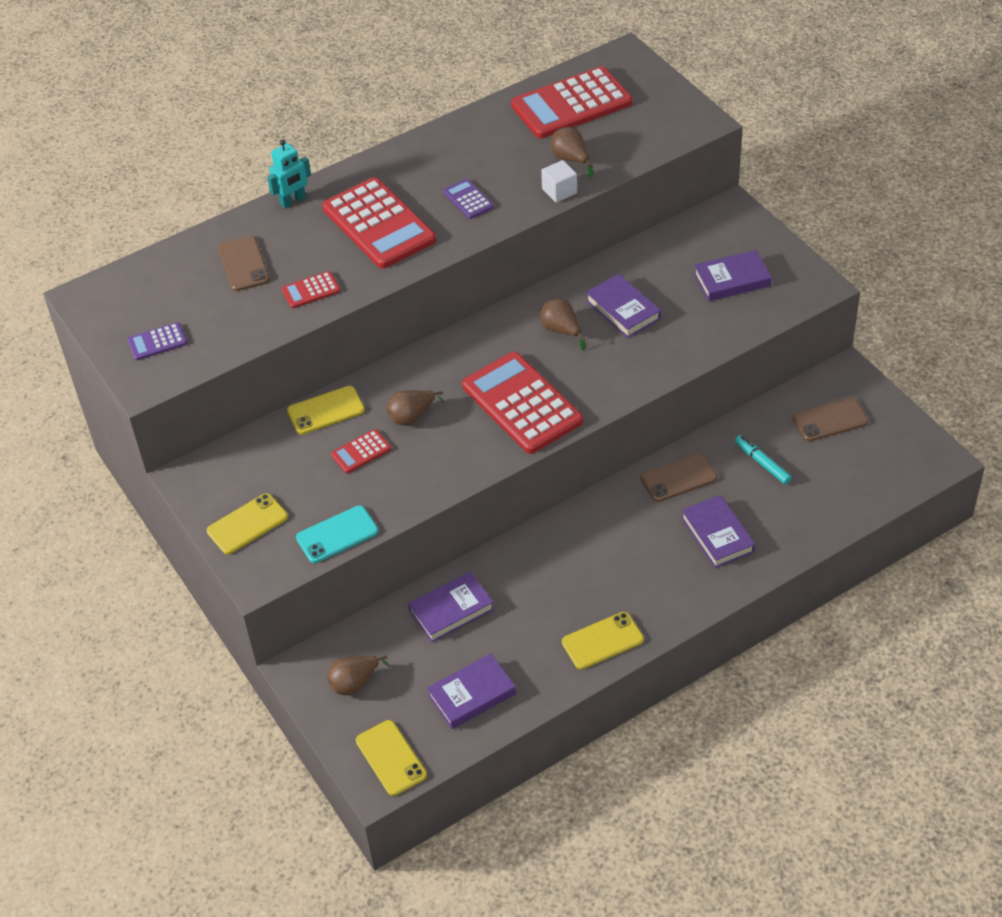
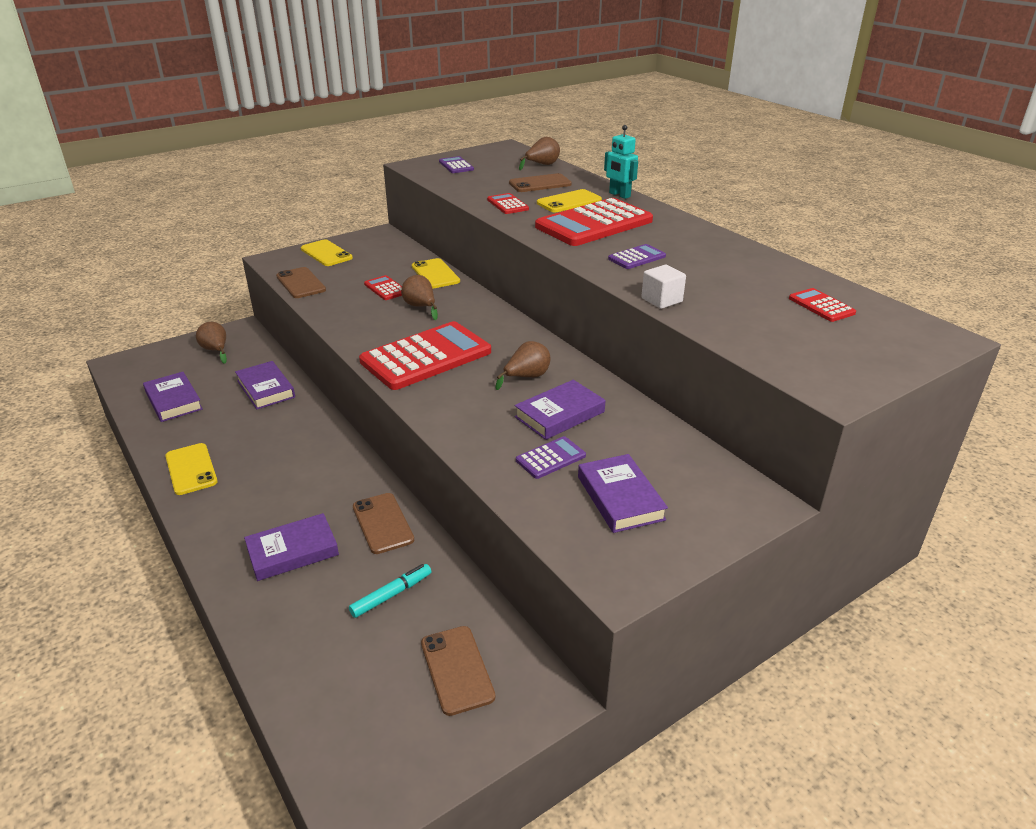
camera: 85 degrees right, 15 degrees down
turquoise phone [296,505,378,563] -> brown phone [276,267,326,298]
yellow phone [356,720,427,796] -> yellow phone moved to [537,189,602,212]
red calculator [511,66,632,139] -> red calculator [789,288,856,322], size x0.45
brown pear [551,127,593,178] -> brown pear moved to [519,137,560,170]
none -> purple calculator [516,436,586,479]

